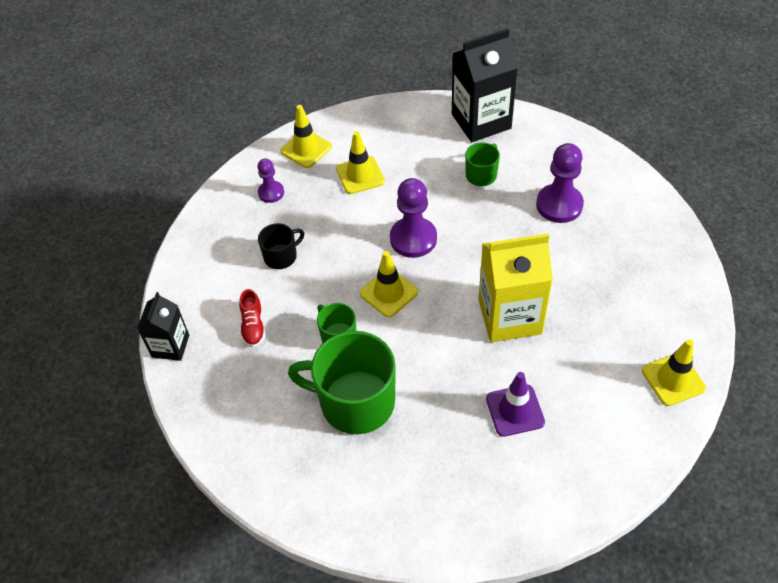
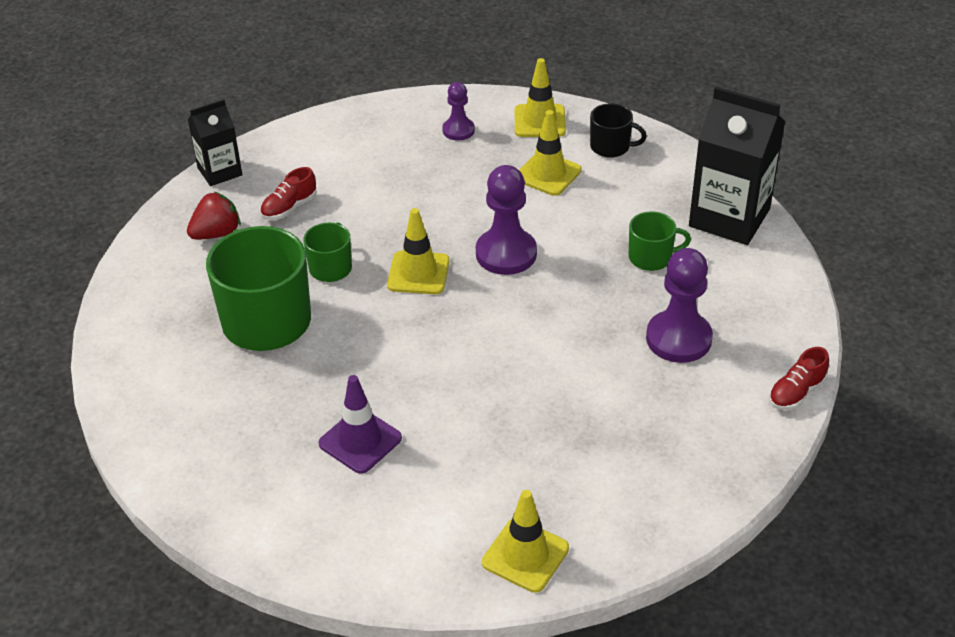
camera: 50 degrees right, 10 degrees down
black mug [258,223,304,269] -> black mug moved to [590,103,647,158]
yellow carton [479,233,553,342] -> none
none -> red strawberry [187,191,241,239]
none -> red shoe [769,347,829,410]

